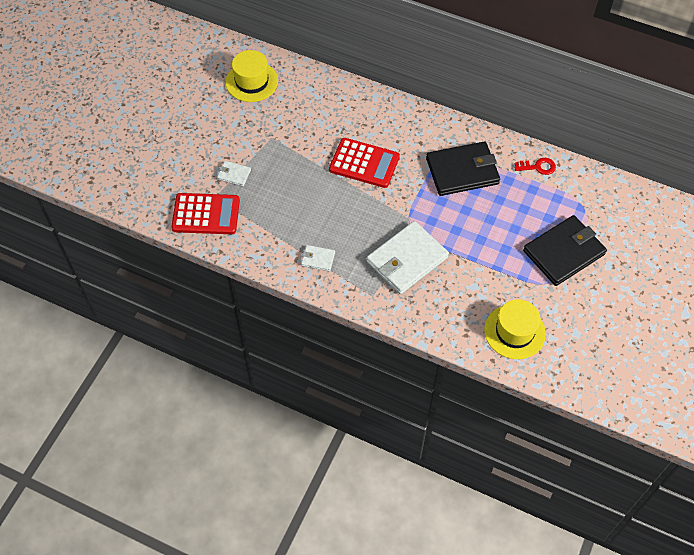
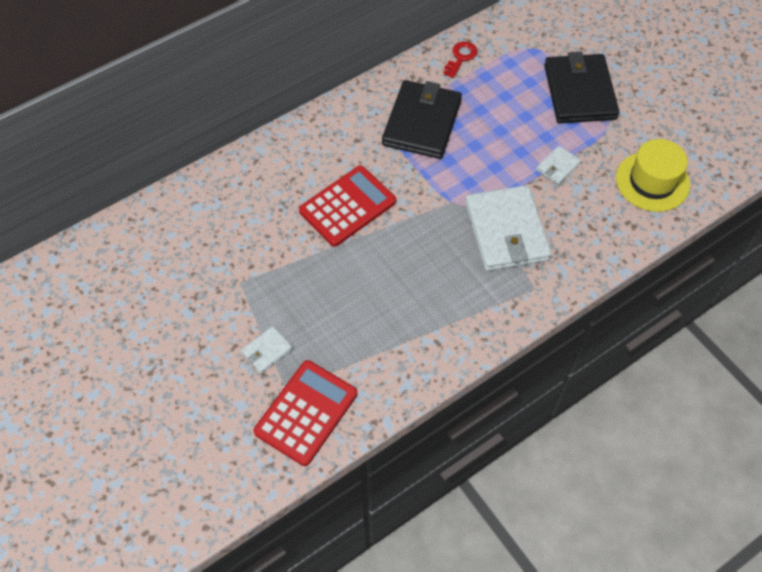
camera: 60 degrees left, 0 degrees up
yellow hat [225,50,278,102] -> none
white wallet [301,245,335,271] -> white wallet moved to [536,146,581,185]

